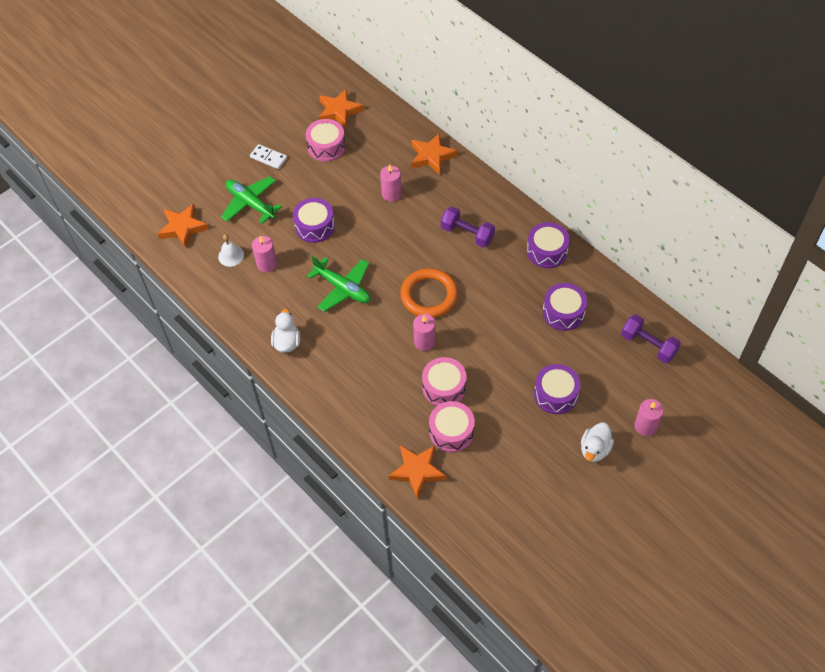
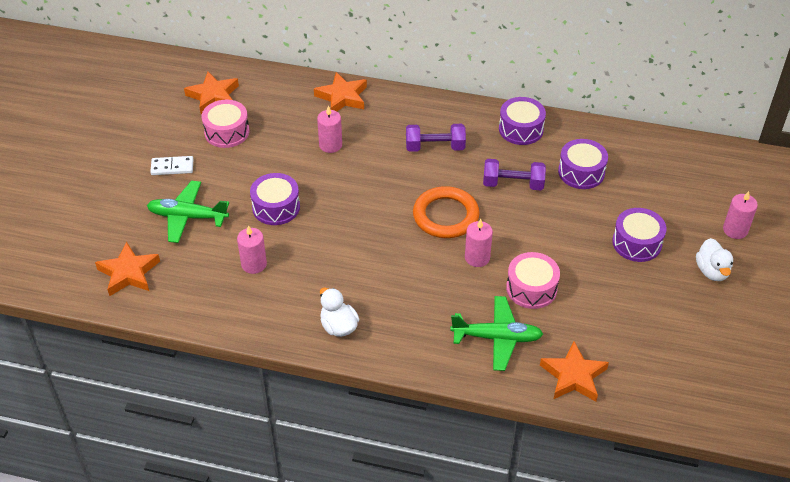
camera: 35 degrees left, 10 degrees down
white bell [218,234,244,267] -> none
green plane [307,256,370,312] -> green plane moved to [450,296,543,371]
pink drum [429,401,475,452] -> none
purple dumbbell [621,314,681,363] -> purple dumbbell moved to [483,159,546,190]

